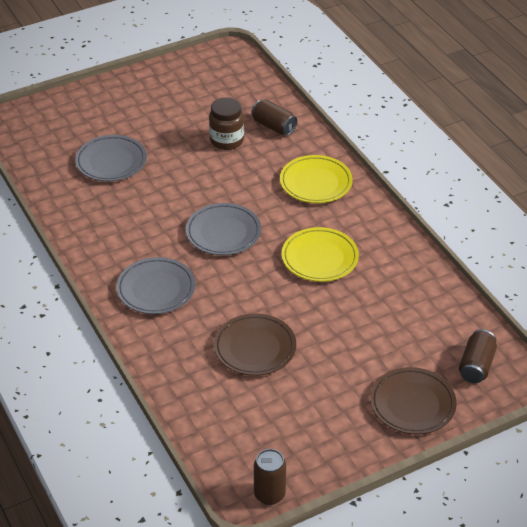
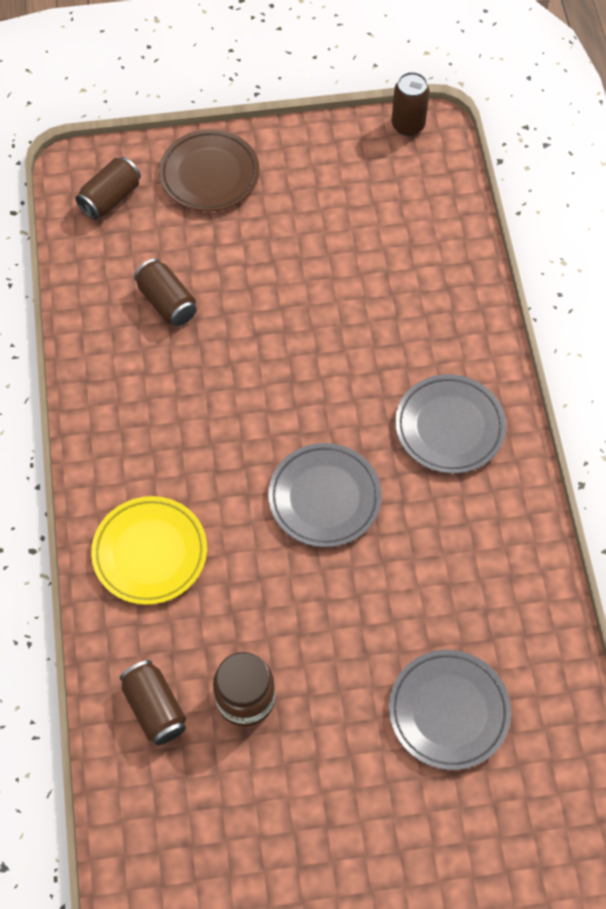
camera: 160 degrees left, 20 degrees up
brown plate [214,313,296,376] -> none
yellow plate [282,227,359,282] -> none
none -> brown can [134,259,197,326]

